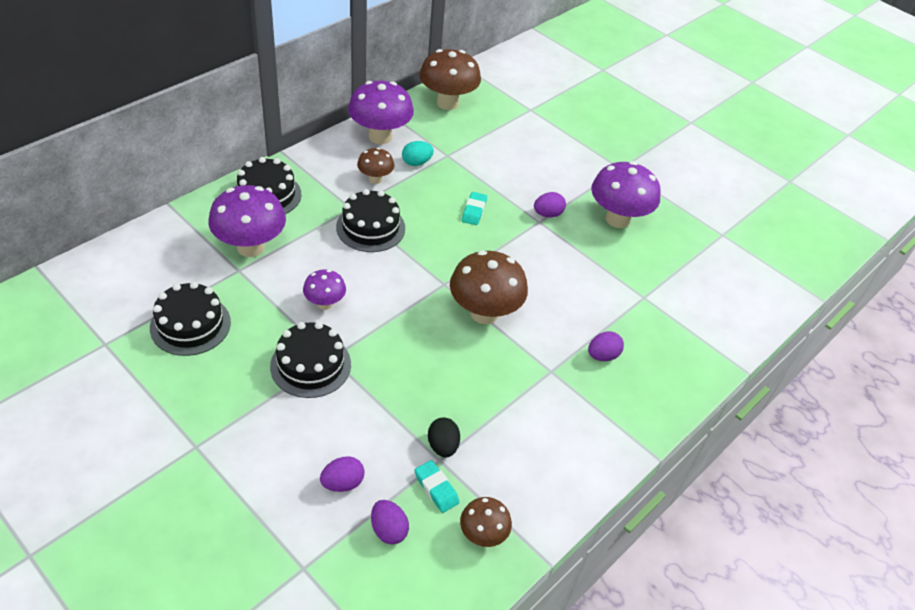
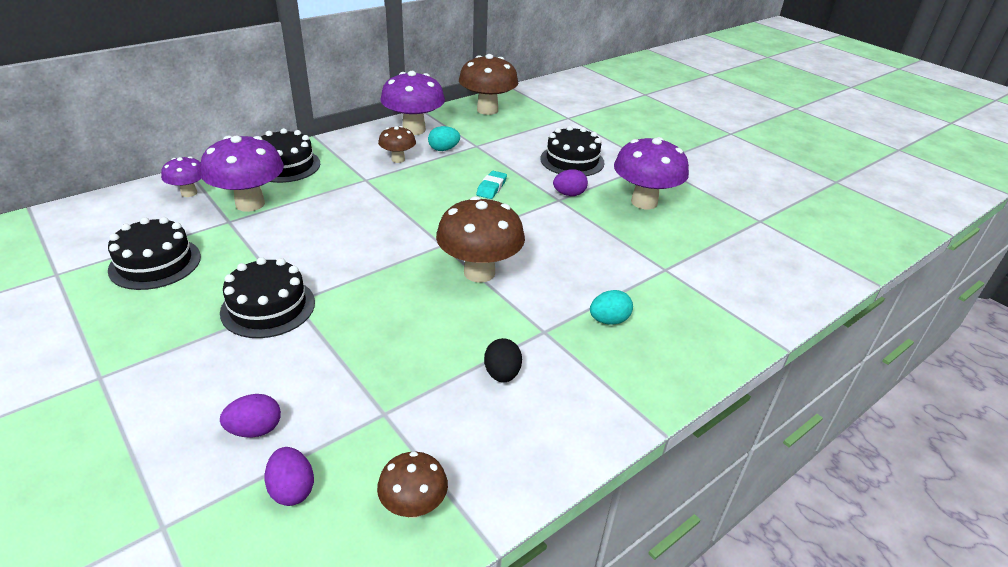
camera: 10 degrees right, 10 degrees down
purple mushroom [303,269,346,310] -> purple mushroom moved to [161,157,202,197]
black cake [336,189,405,252] -> black cake moved to [540,126,605,176]
turquoise eraser [414,460,460,513] -> none
black egg [428,417,460,457] -> black egg moved to [484,338,522,382]
purple egg [588,331,624,361] -> turquoise egg [590,290,633,324]

